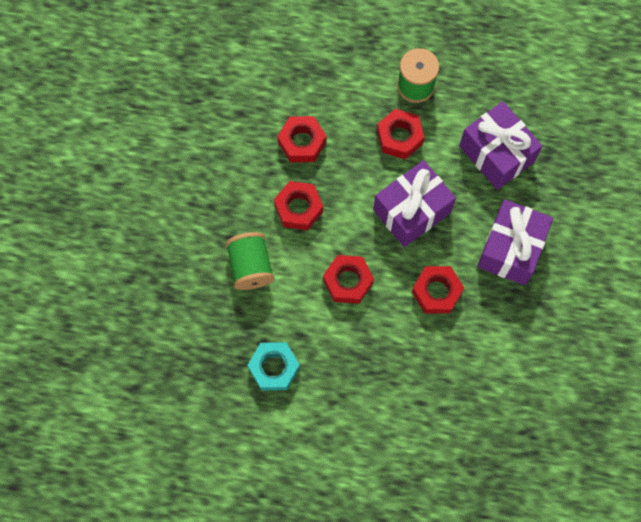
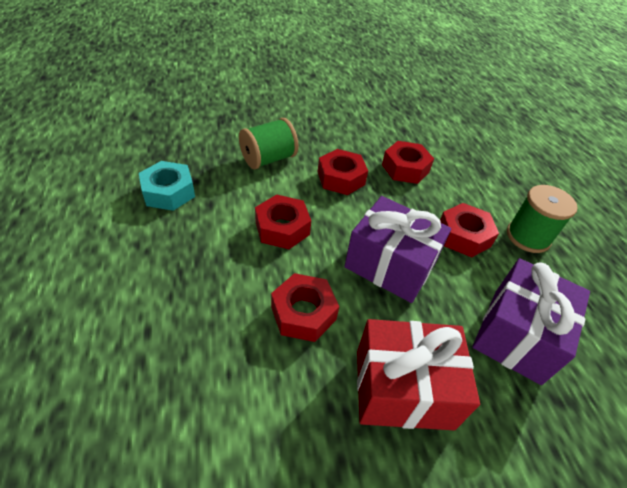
camera: 65 degrees right, 25 degrees down
purple gift [477,199,553,285] -> red gift [357,319,480,430]

